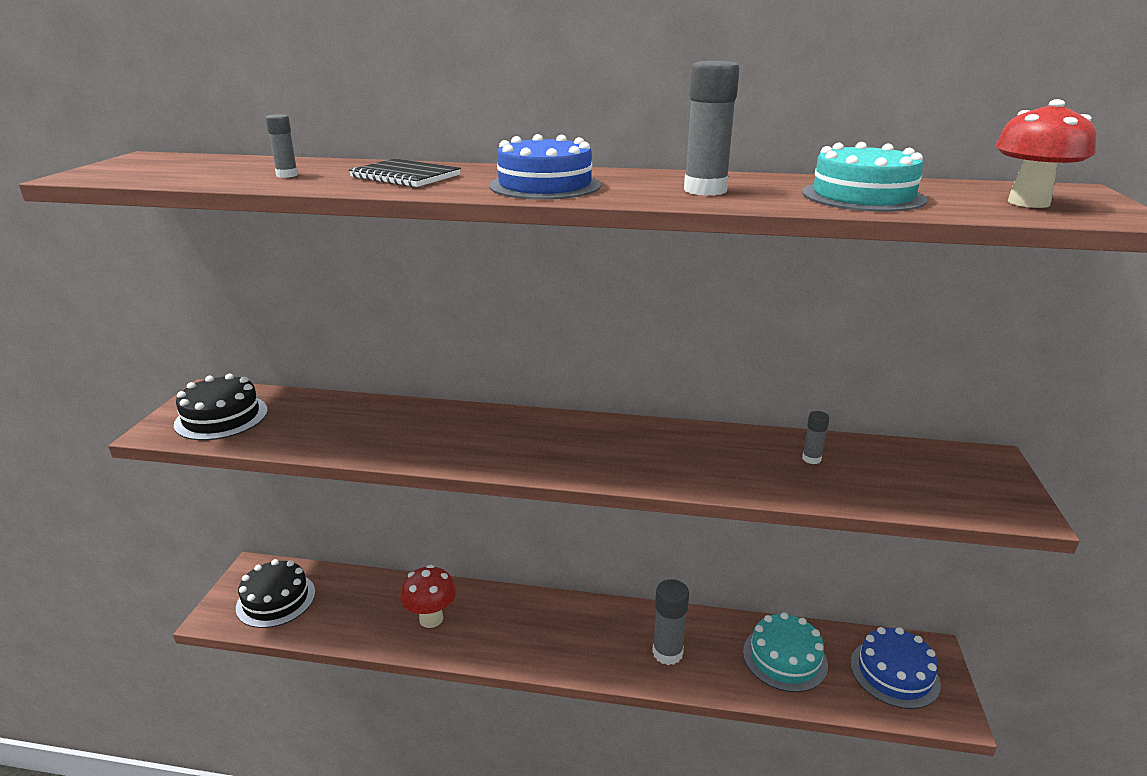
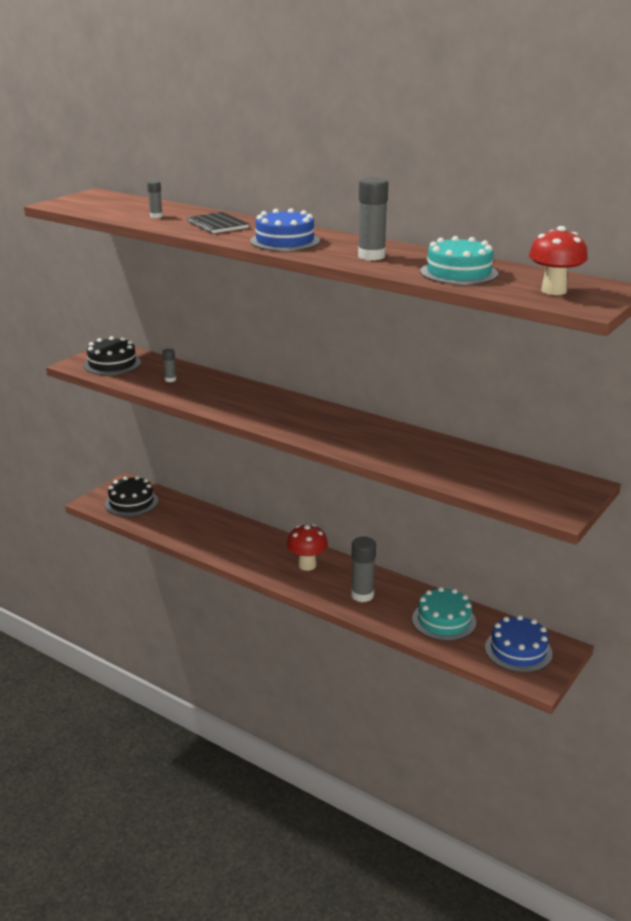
camera: 25 degrees right, 0 degrees up
red mushroom [400,565,456,628] -> red mushroom moved to [287,524,328,571]
grey glue stick [802,411,829,464] -> grey glue stick moved to [163,349,176,382]

